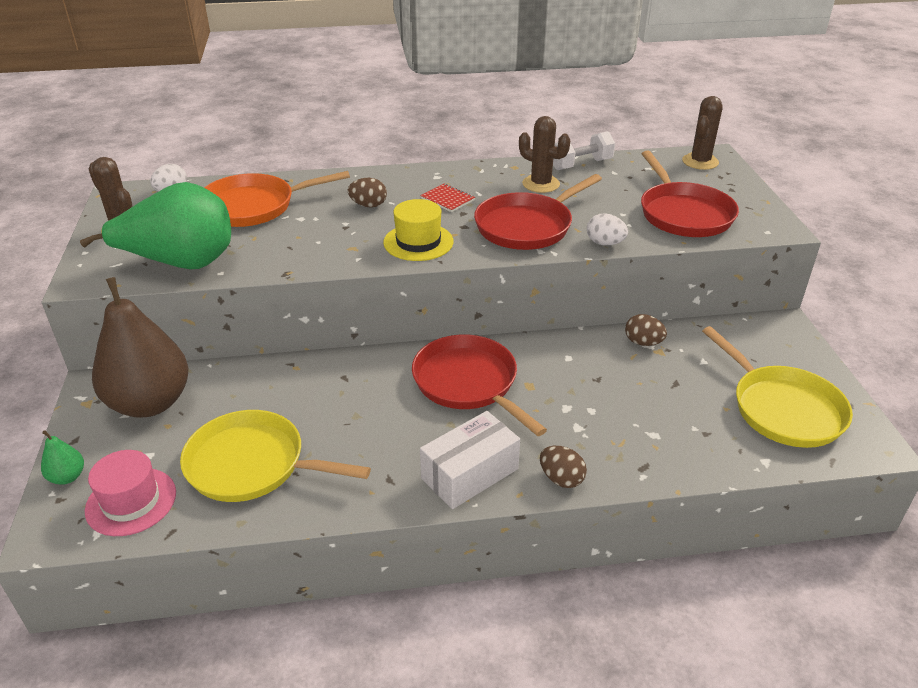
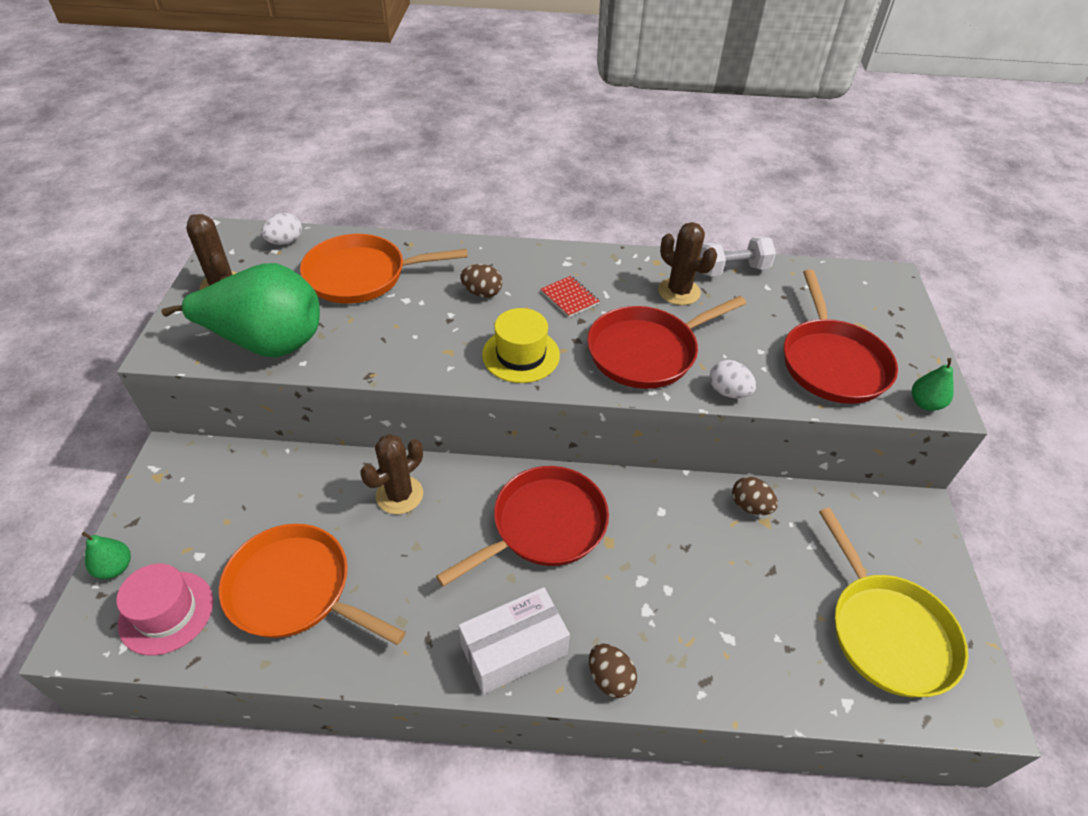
camera: 10 degrees right, 10 degrees up
brown pear [92,277,188,418] -> none
yellow pan [180,410,371,502] -> orange pan [219,524,406,645]
red pan [412,335,547,436] -> red pan turned 75 degrees clockwise [436,466,609,587]
brown cactus [682,96,722,170] -> brown cactus moved to [360,434,423,514]
none -> green pear [912,358,954,411]

